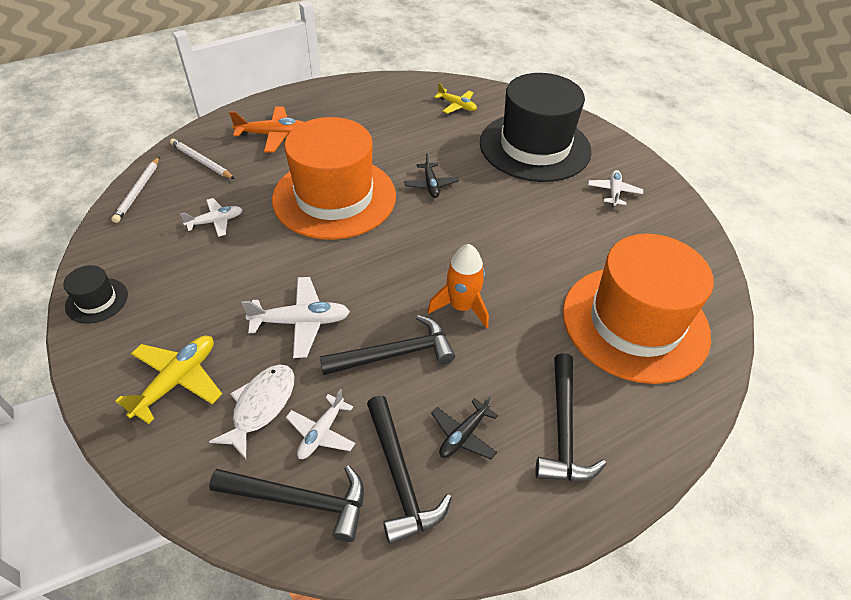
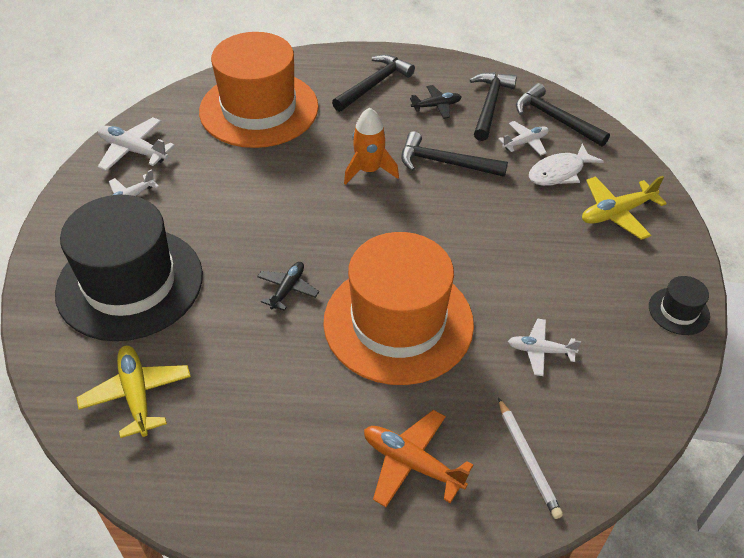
camera: 145 degrees left, 0 degrees up
white pencil [111,157,159,223] -> none
white plane [241,277,350,358] -> white plane moved to [98,117,175,171]
yellow plane [434,83,477,114] -> yellow plane [76,346,191,438], size x1.52

